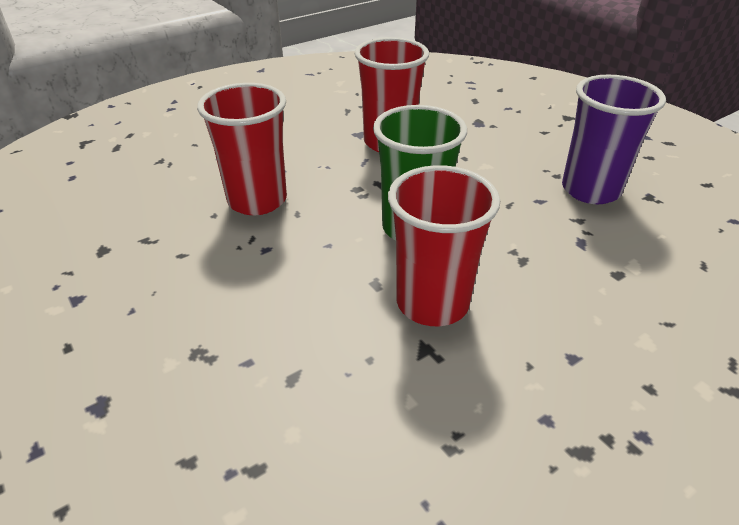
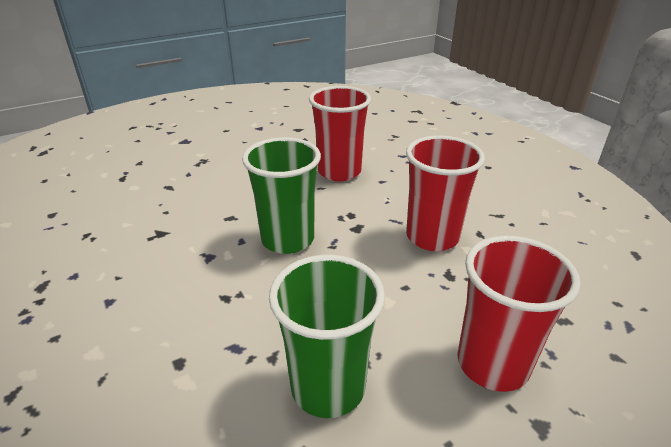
camera: 95 degrees right, 5 degrees down
red cup [388,165,500,326] -> red cup moved to [457,236,581,392]
purple cup [562,75,666,204] -> green cup [269,255,385,418]

